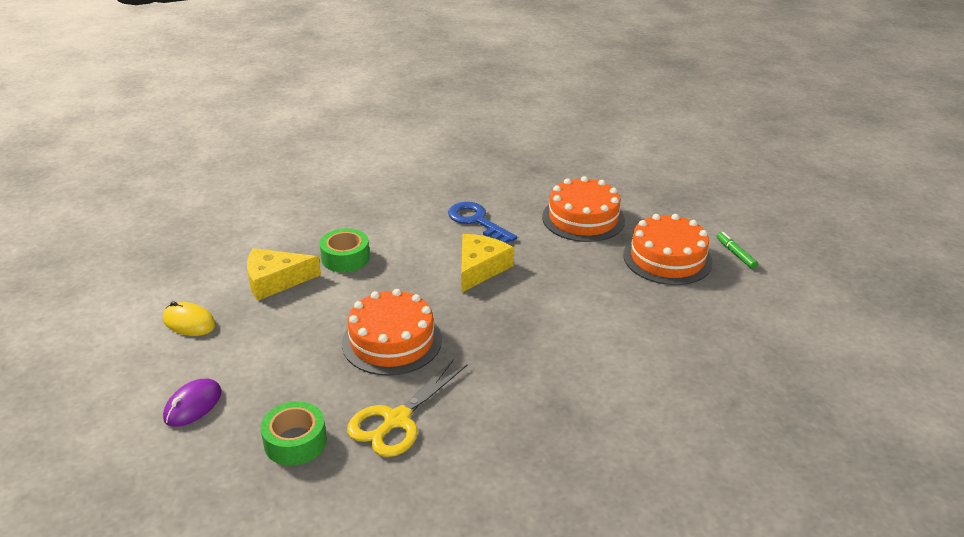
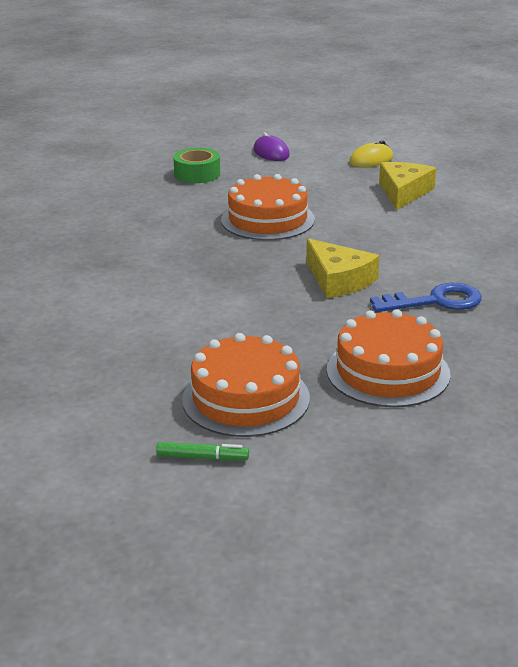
camera: 120 degrees right, 5 degrees down
green tape [320,228,370,272] -> none
yellow scissors [347,359,467,457] -> none

